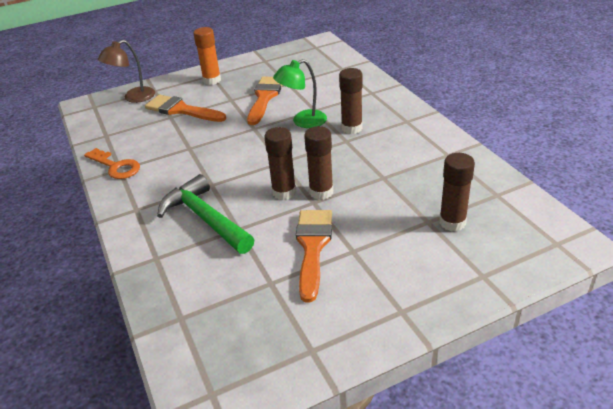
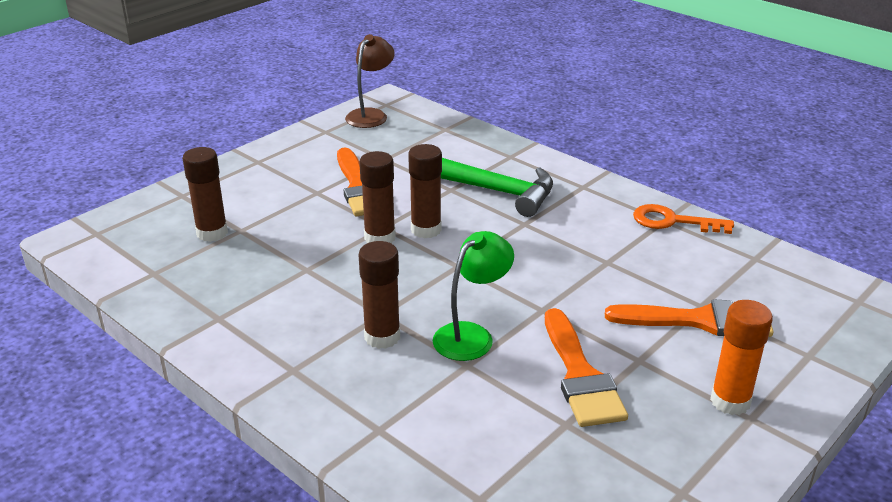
camera: 155 degrees right, 5 degrees down
brown lamp [98,40,155,103] -> brown lamp moved to [345,34,395,128]

